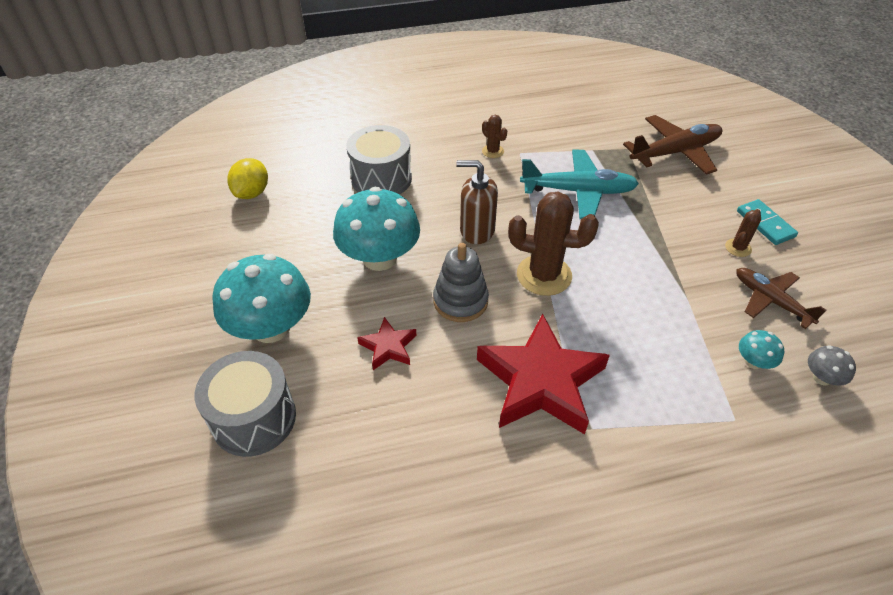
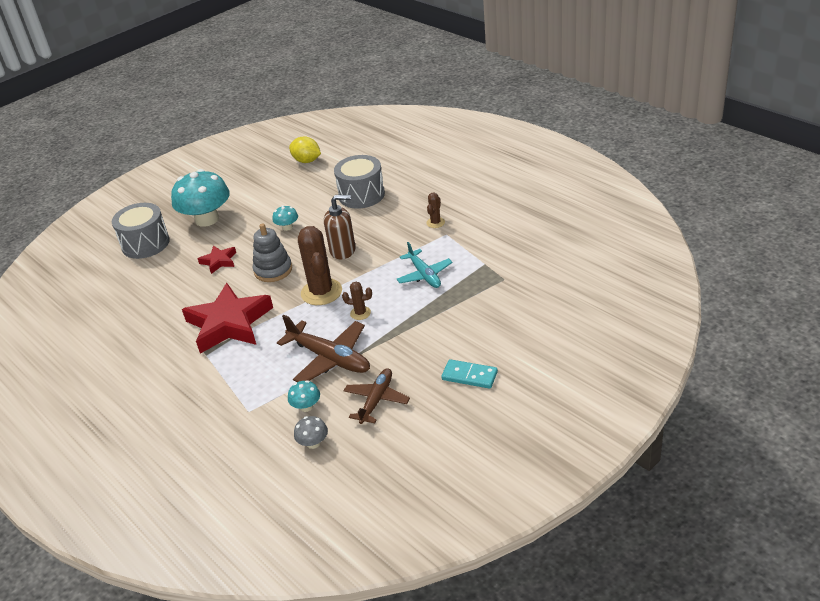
camera: 65 degrees right, 10 degrees down
yellow lemon [227,158,268,199] -> yellow lemon turned 45 degrees clockwise [289,136,321,163]
turquoise mushroom [333,187,420,271] -> turquoise mushroom [273,205,298,231], size x0.44
brown soap dispenser [456,160,498,244] -> brown soap dispenser turned 105 degrees clockwise [324,195,356,259]
turquoise plane [520,149,639,219] -> turquoise plane [396,242,453,288], size x0.67
brown plane [623,115,722,175] -> brown plane moved to [277,315,370,382]
brown cactus [725,209,761,257] -> brown cactus moved to [342,282,372,320]
turquoise domino [737,199,798,245] -> turquoise domino turned 75 degrees clockwise [441,359,498,389]

